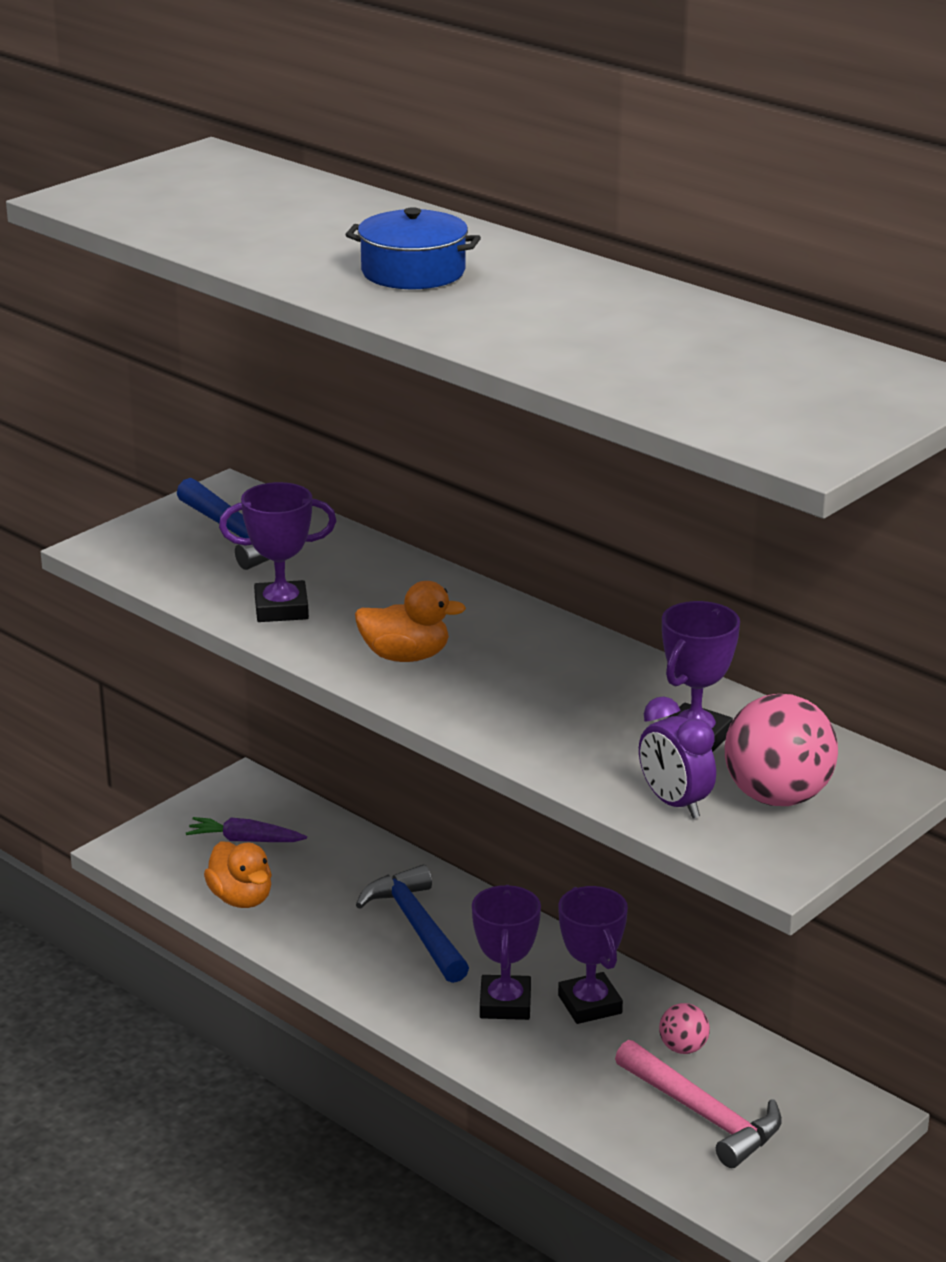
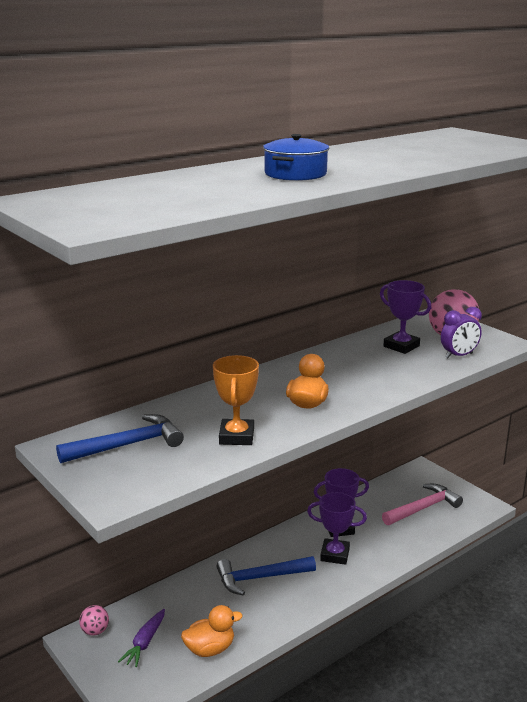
camera: 80 degrees left, 5 degrees down
purple trophy [219,482,336,622] -> orange trophy [213,355,259,445]
pink ball [659,1003,710,1054] -> pink ball moved to [79,605,109,636]

